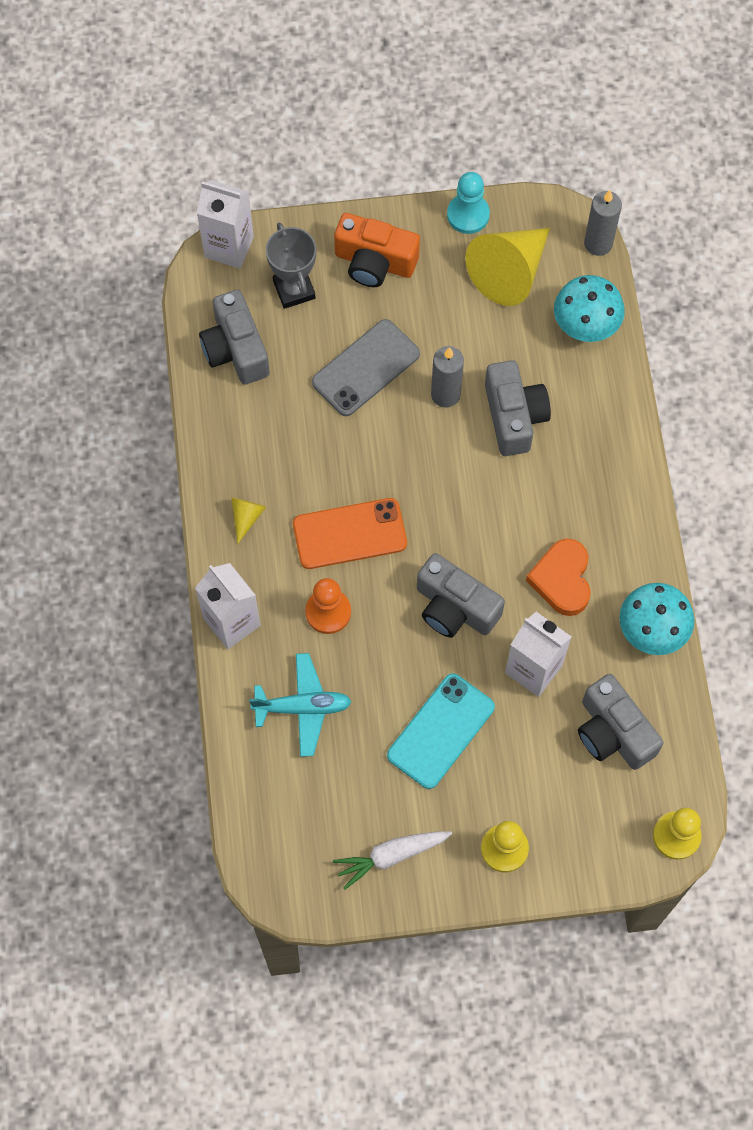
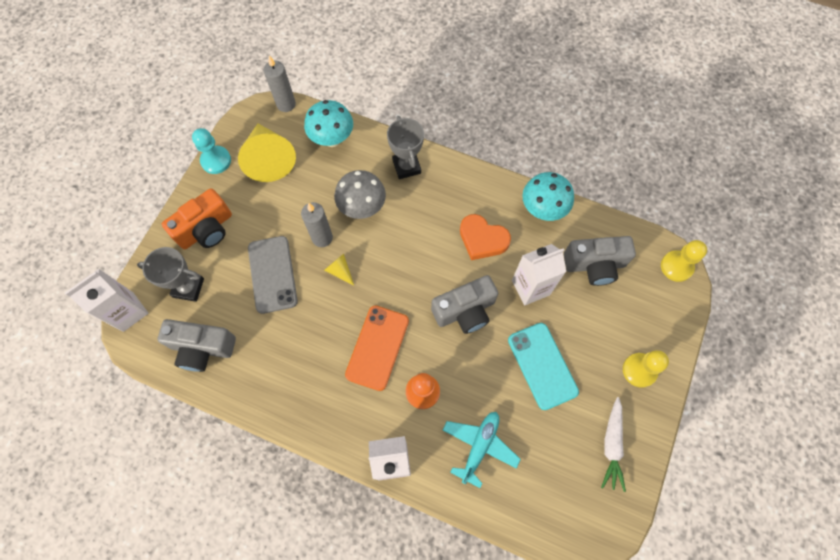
camera: 60 degrees left, 0 degrees up
yellow cone [231,497,266,544] -> yellow cone moved to [324,254,354,285]
grey camera [485,360,551,456] -> grey mushroom [334,170,386,219]
none -> grey trophy [387,116,424,179]

